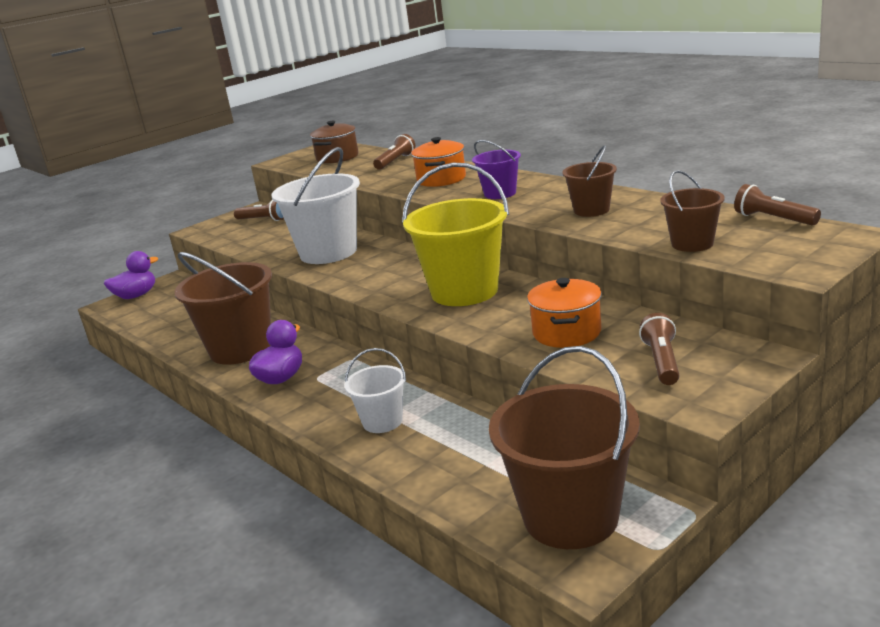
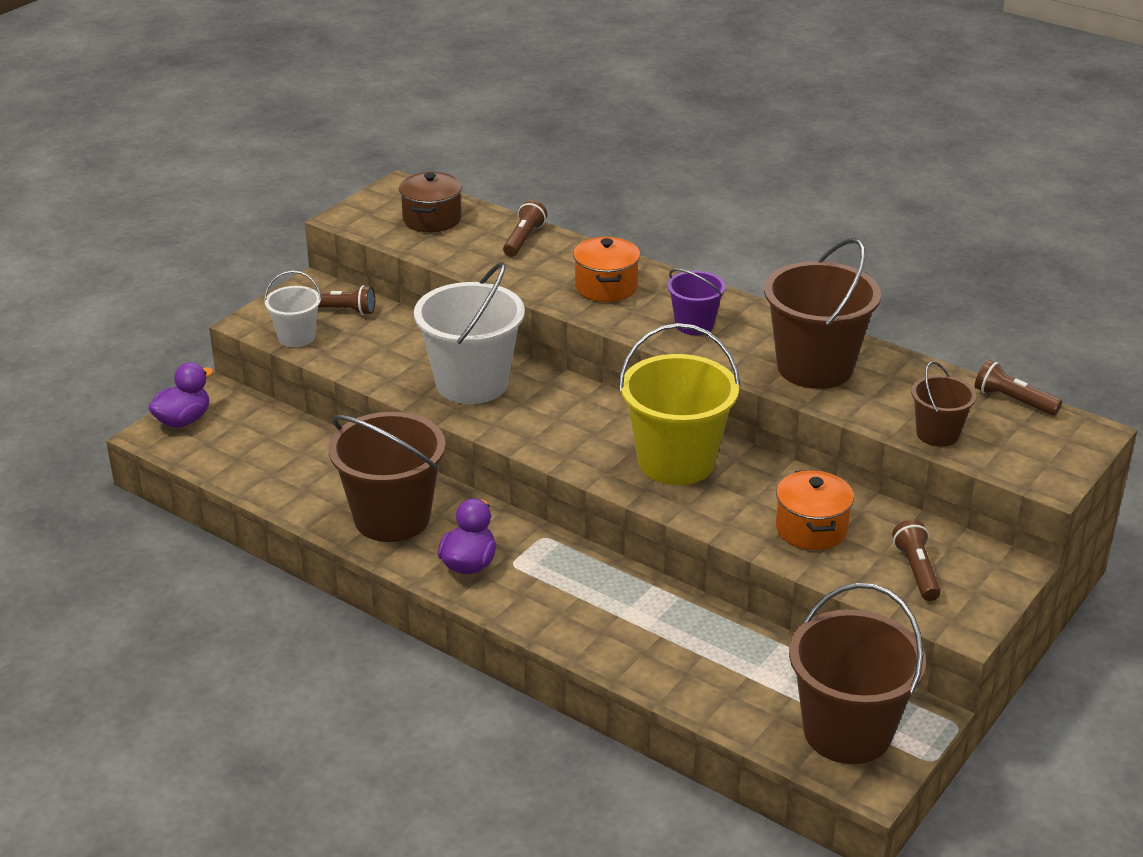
camera: 15 degrees left, 10 degrees up
white bucket [344,348,406,433] -> white bucket moved to [264,271,322,347]
brown bucket [562,145,617,217] -> brown bucket [764,238,881,389], size x1.89

